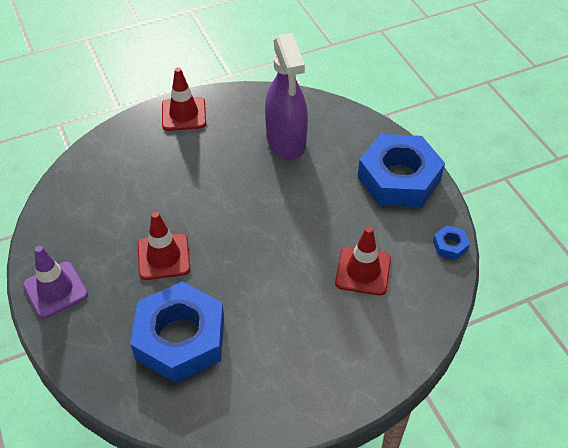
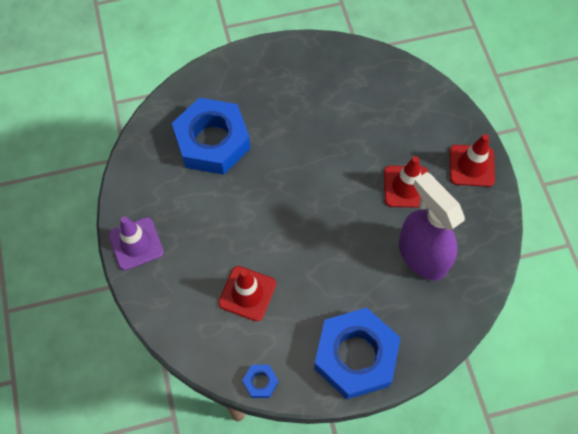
camera: 100 degrees right, 15 degrees up
purple traffic cone [23,246,88,318] -> purple traffic cone moved to [109,216,164,270]
red traffic cone [138,212,191,280] -> red traffic cone moved to [384,156,429,208]
purple spray bottle [265,33,308,160] -> purple spray bottle turned 60 degrees clockwise [399,172,465,281]

